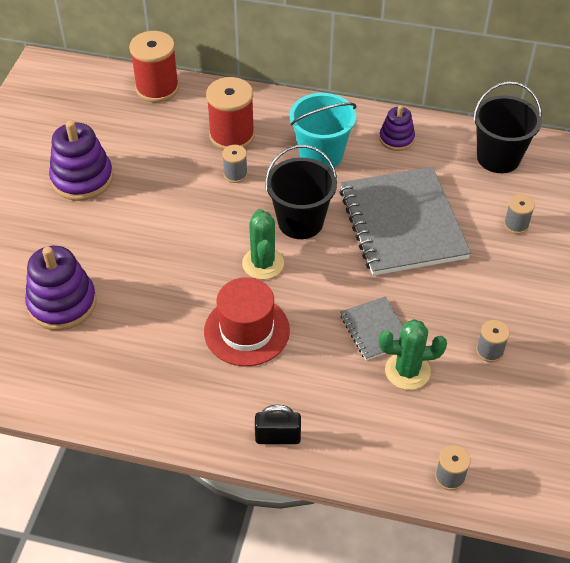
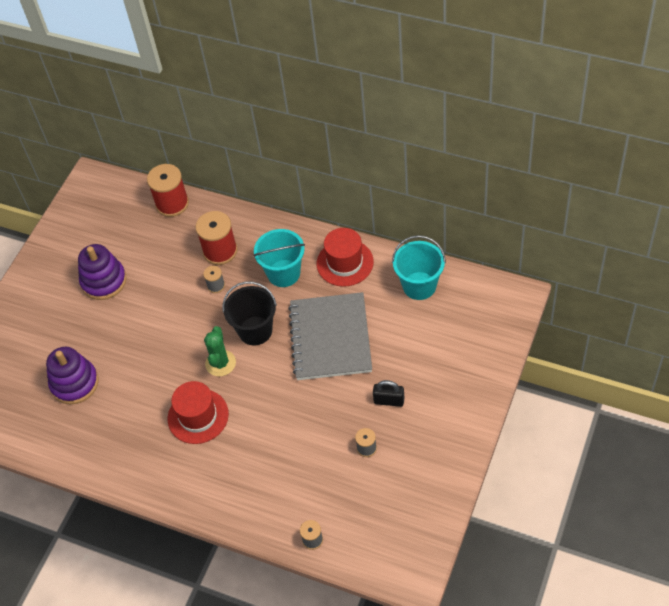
camera: 15 degrees right, 5 degrees up
black padlock [255,405,301,444] -> black padlock moved to [373,380,404,407]
grey notebook [340,297,403,360] -> none
purple stacking toy [379,105,415,151] -> red hat [317,228,374,287]
green cactus [379,319,447,390] -> none
black bucket [473,82,542,173] -> turquoise bucket [392,235,446,300]
grey spool [504,194,535,234] -> none

